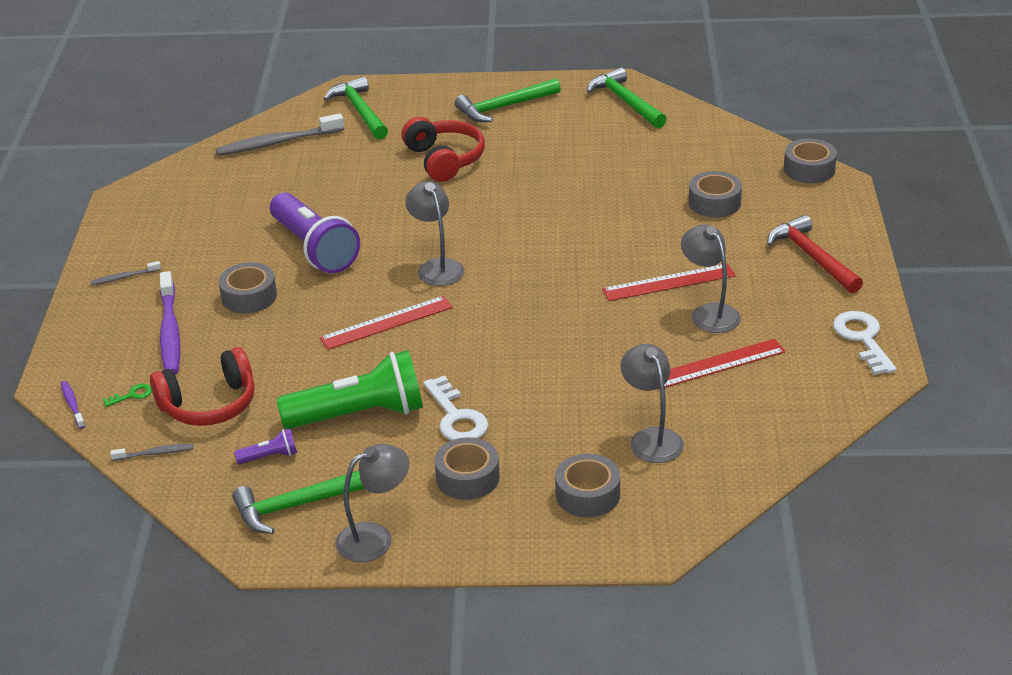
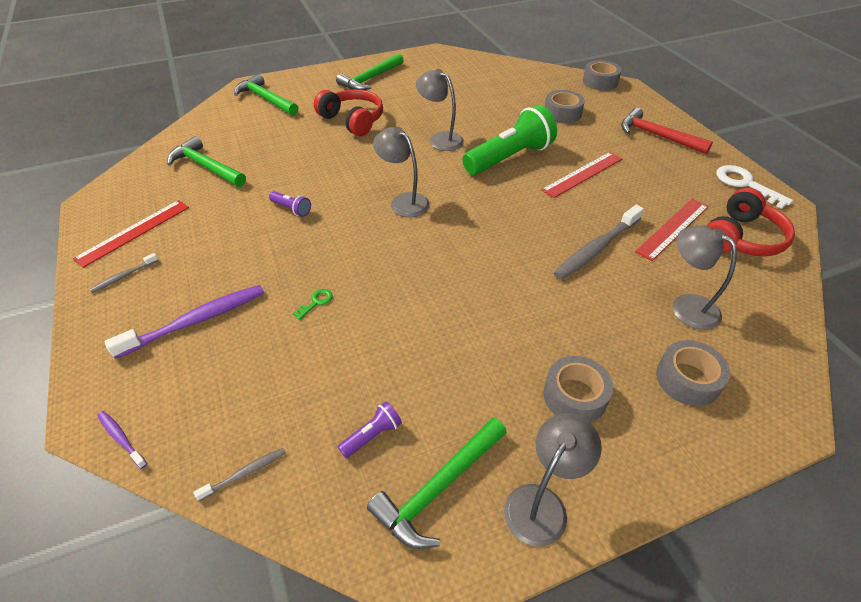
camera: 25 degrees left, 10 degrees up
green key [103,384,152,407] -> green key moved to [293,289,333,320]
red headphones [150,347,255,426] -> red headphones moved to [706,188,795,257]
purple toothbrush [160,271,180,375] -> purple toothbrush turned 90 degrees counterclockwise [105,285,264,359]
grey toothbrush [215,113,344,156] -> grey toothbrush moved to [554,204,644,280]
grey tape [219,262,277,314] -> none
purple flashlight [270,192,360,273] -> purple flashlight [269,191,311,217], size x0.42
green flashlight [277,350,423,429] -> green flashlight moved to [462,105,557,175]
red ruler [319,296,453,350] -> red ruler moved to [73,200,189,268]
white key [423,375,488,441] -> none
green hammer [587,67,667,128] -> green hammer moved to [167,136,246,187]
grey lamp [681,224,741,333] -> grey lamp moved to [416,69,464,151]

